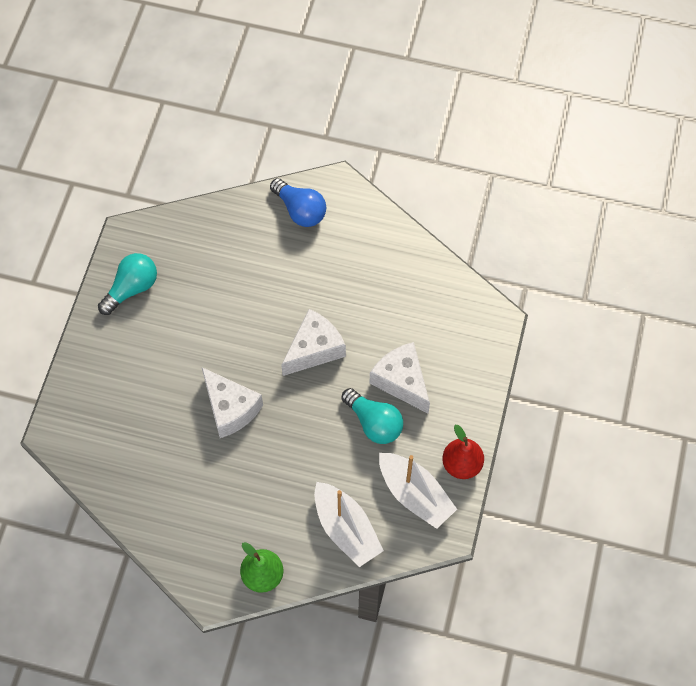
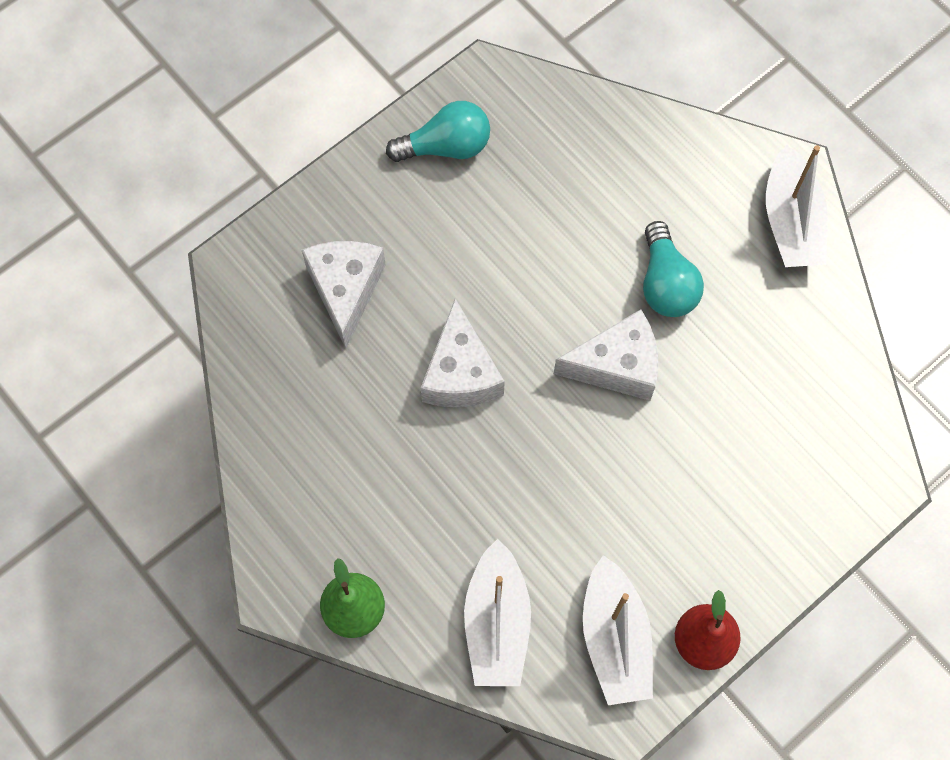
camera: 35 degrees right, 5 degrees up
blue light bulb [270,178,326,227] -> none
turquoise light bulb [341,388,403,444] -> turquoise light bulb moved to [643,221,704,317]
white cheese [369,342,430,413] -> white cheese moved to [302,241,386,348]
none -> white boat [766,145,828,267]

